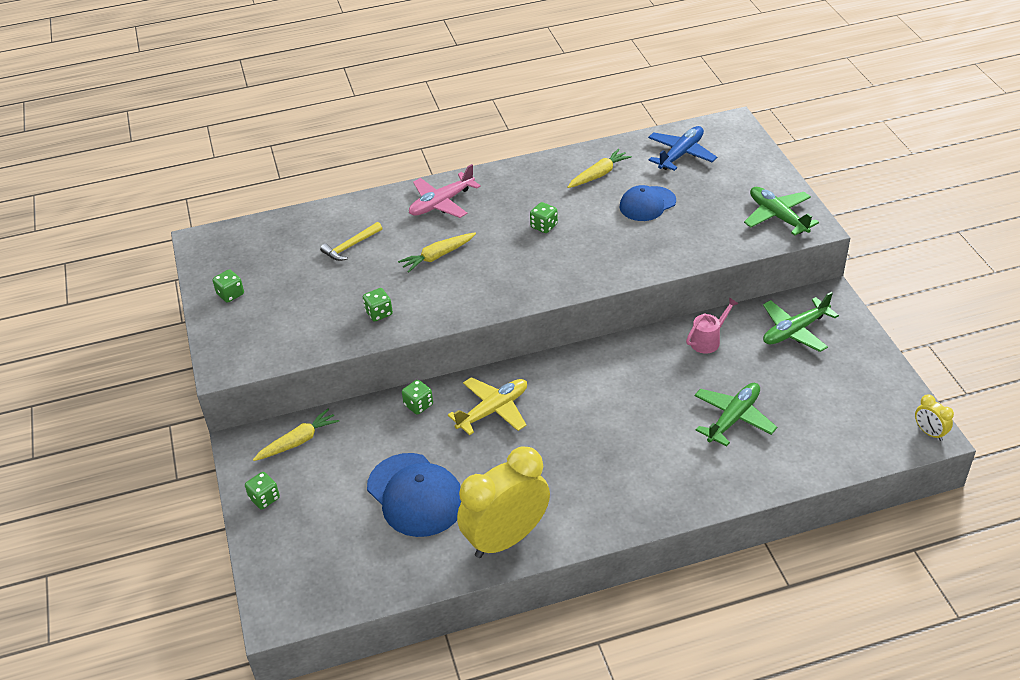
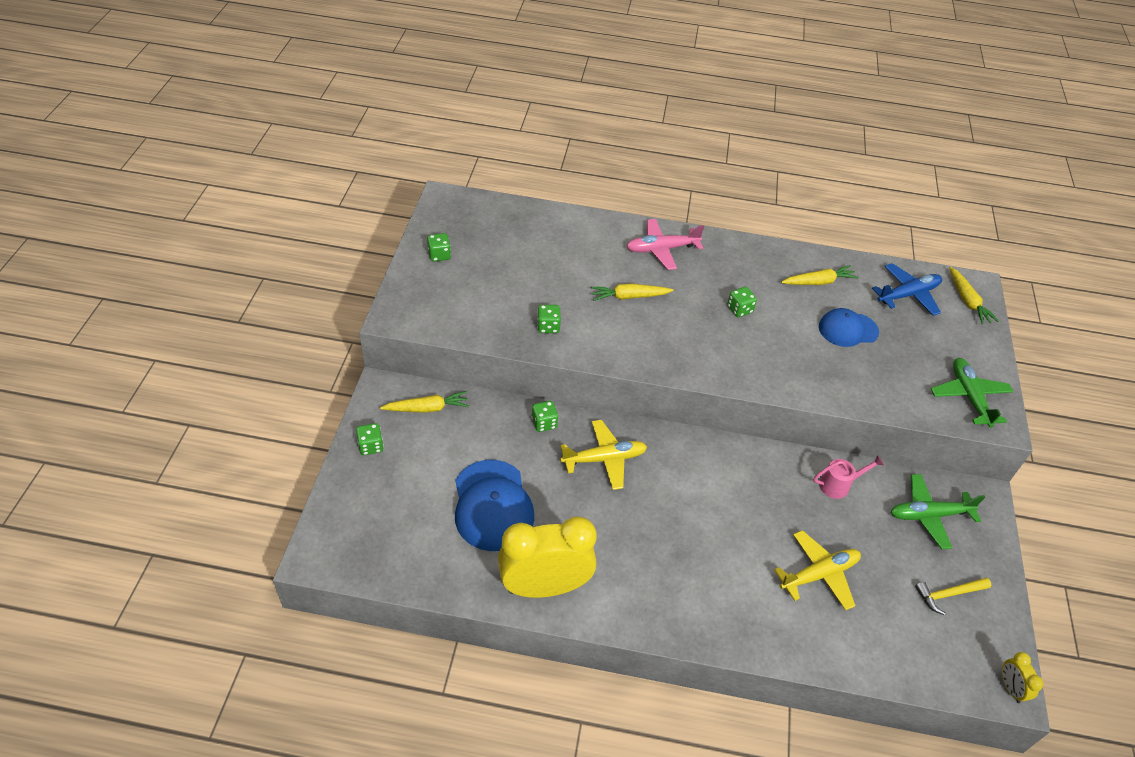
camera: 20 degrees right, 5 degrees up
yellow hammer [320,222,382,261] -> yellow hammer moved to [915,577,991,615]
green plane [694,383,777,447] -> yellow plane [774,530,861,611]
none -> yellow carrot [949,267,999,324]

